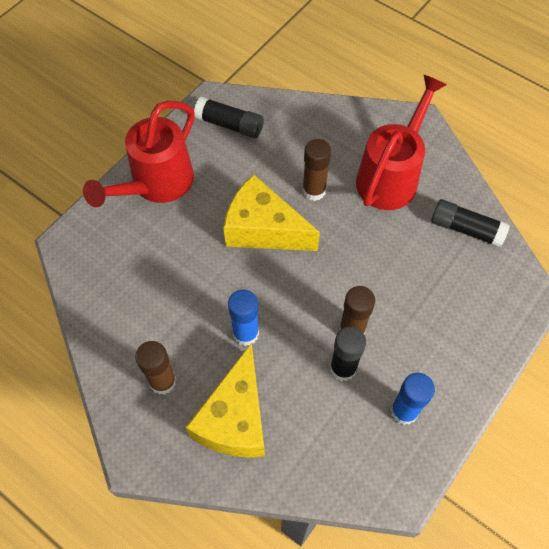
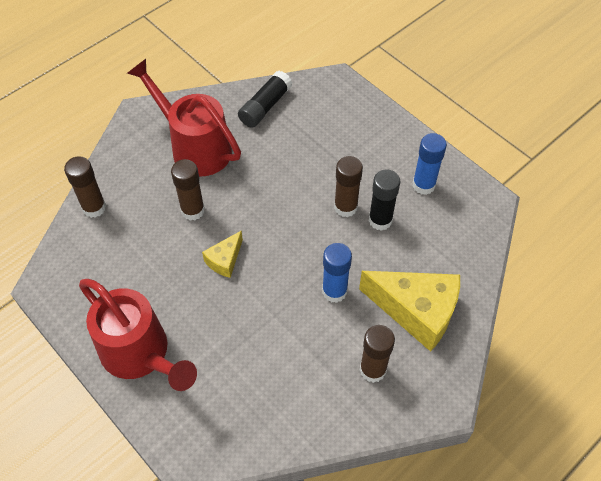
camera: 80 degrees left, 5 degrees down
black glue stick [194,97,264,138] -> none
yellow cheese [223,175,320,251] -> yellow cheese [202,230,243,278], size x0.49
none -> brown glue stick [64,156,106,218]

